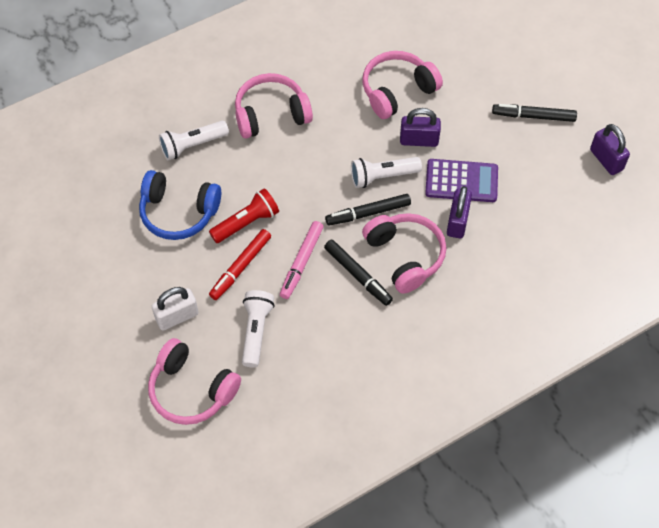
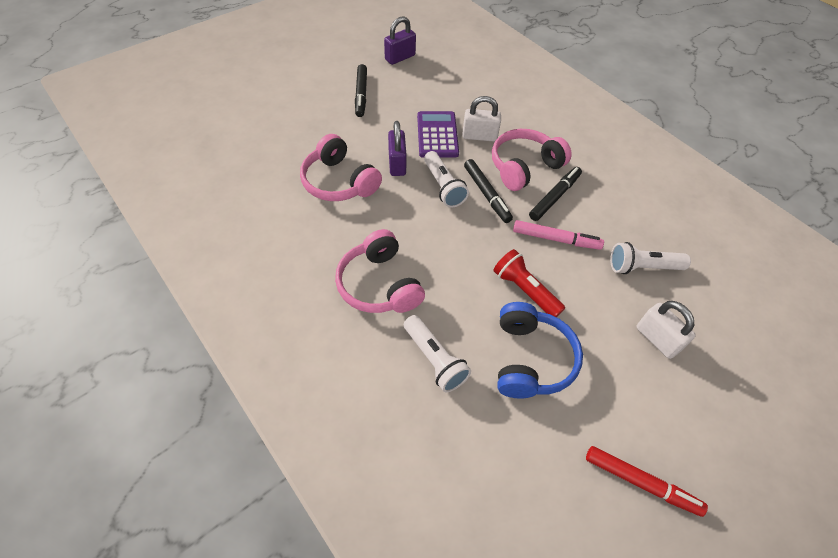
camera: 100 degrees left, 5 degrees down
pink headphones [148,338,241,425] -> none
red marker [209,229,271,300] -> red marker moved to [586,446,708,517]
purple padlock [447,186,472,238] -> white padlock [462,96,501,141]

